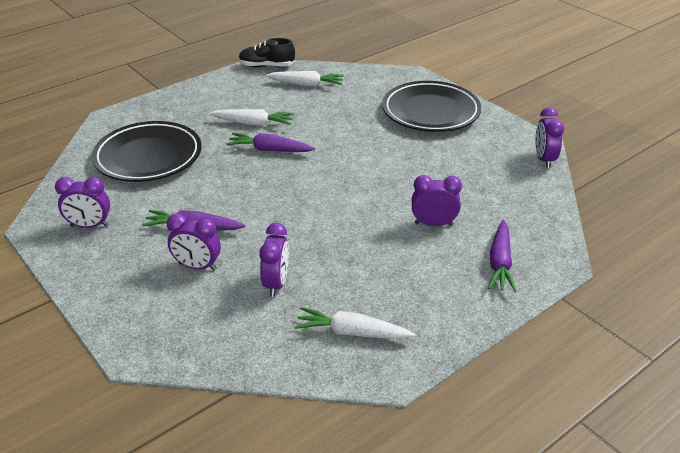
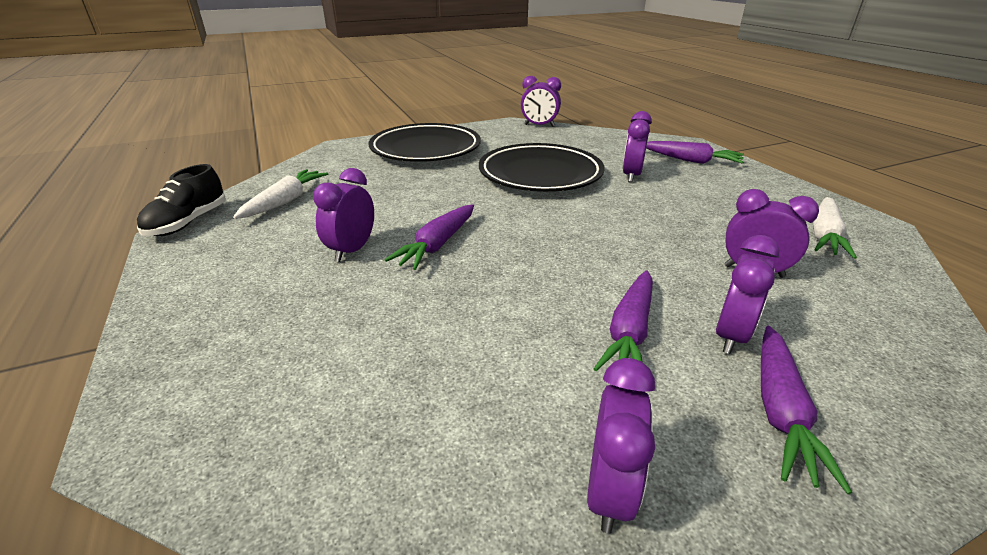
camera: 75 degrees left, 5 degrees down
black plate [92,121,202,182] -> black plate moved to [479,143,605,192]
white carrot [209,109,294,126] -> purple clock [313,168,374,262]
none -> purple carrot [761,326,852,494]

